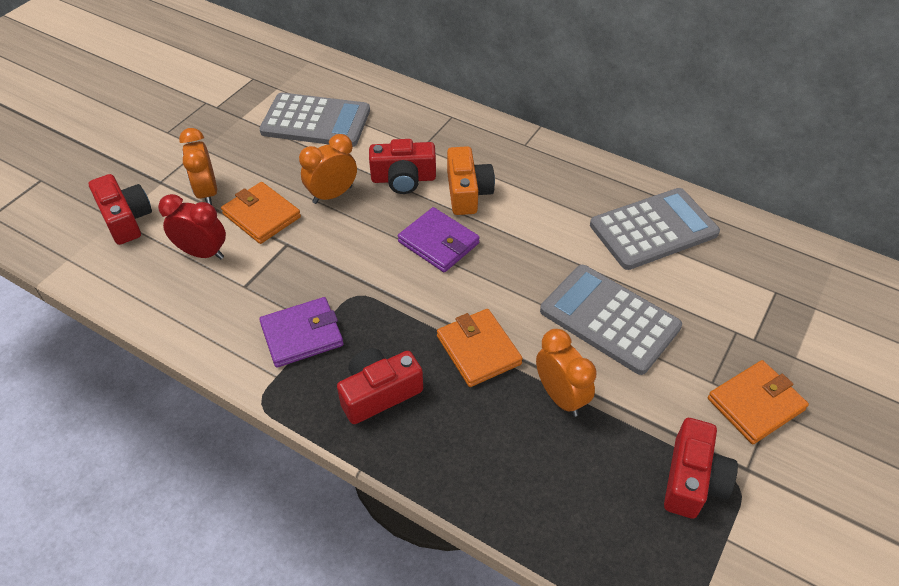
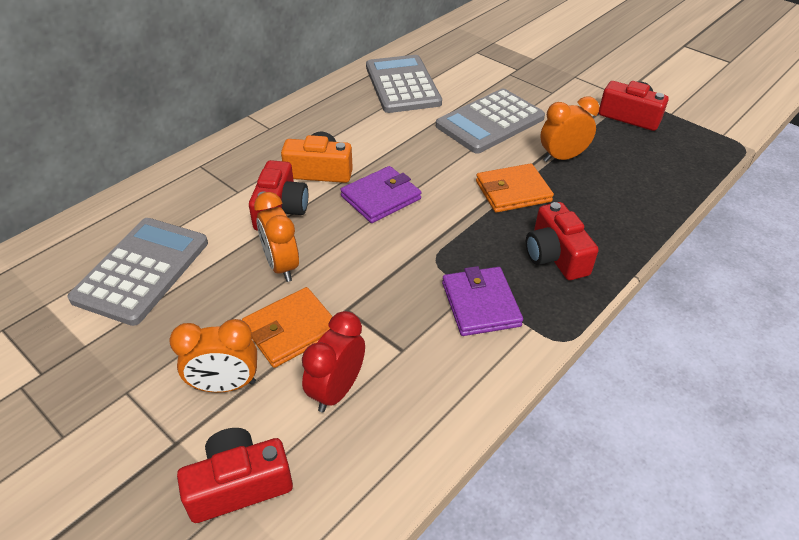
camera: 80 degrees left, 5 degrees down
orange wallet [708,360,809,444] -> none

